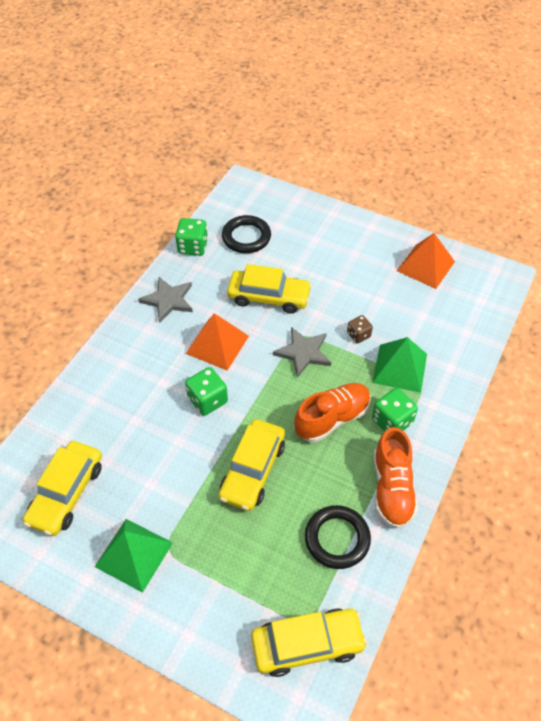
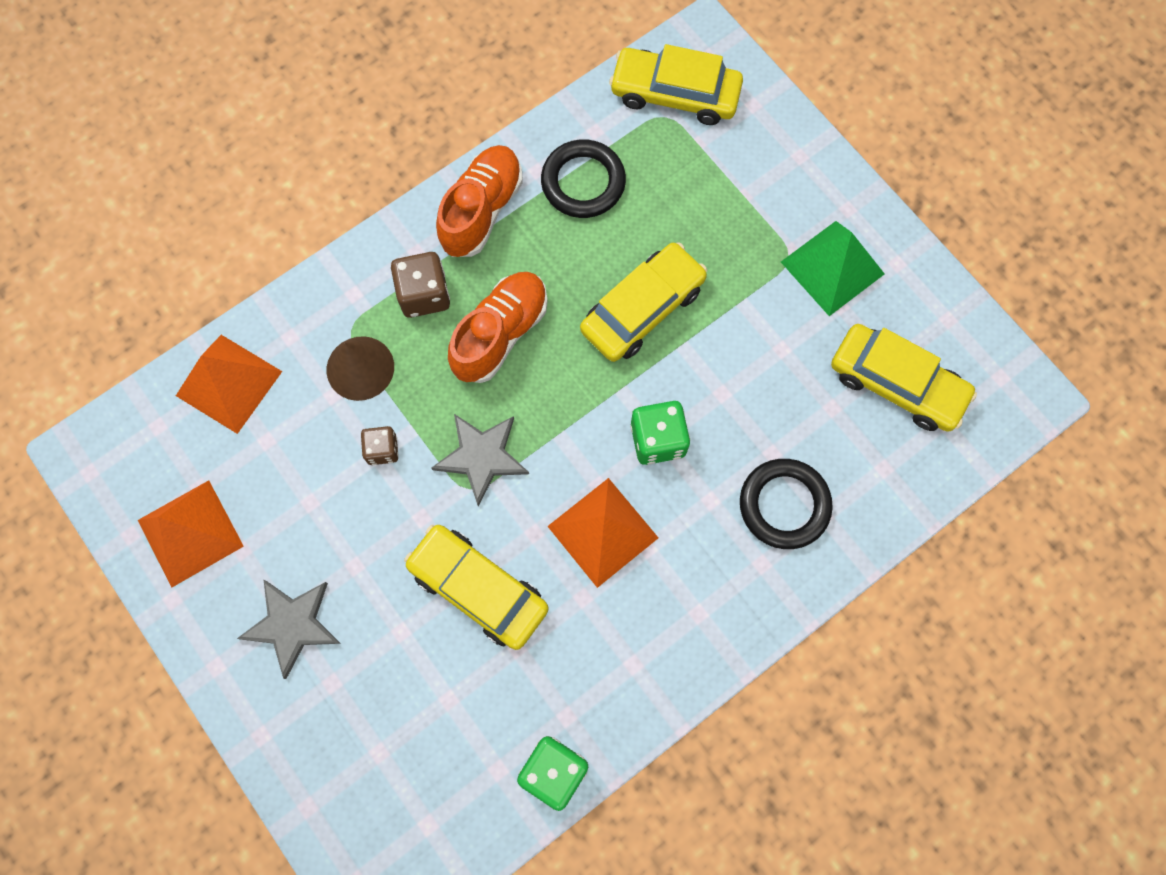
camera: 155 degrees left, 20 degrees up
yellow car [23,441,102,536] -> yellow car turned 75 degrees clockwise [831,324,977,432]
grey star [138,277,193,323] -> grey star moved to [237,579,341,679]
black ring [222,215,271,253] -> black ring moved to [740,459,833,549]
orange shoe [295,383,371,442] -> orange shoe turned 135 degrees clockwise [448,272,548,383]
green pyramid [372,337,427,393] -> brown cone [327,336,394,401]
green dice [372,388,418,431] -> brown dice [391,252,450,318]
none -> orange pyramid [176,335,282,434]

